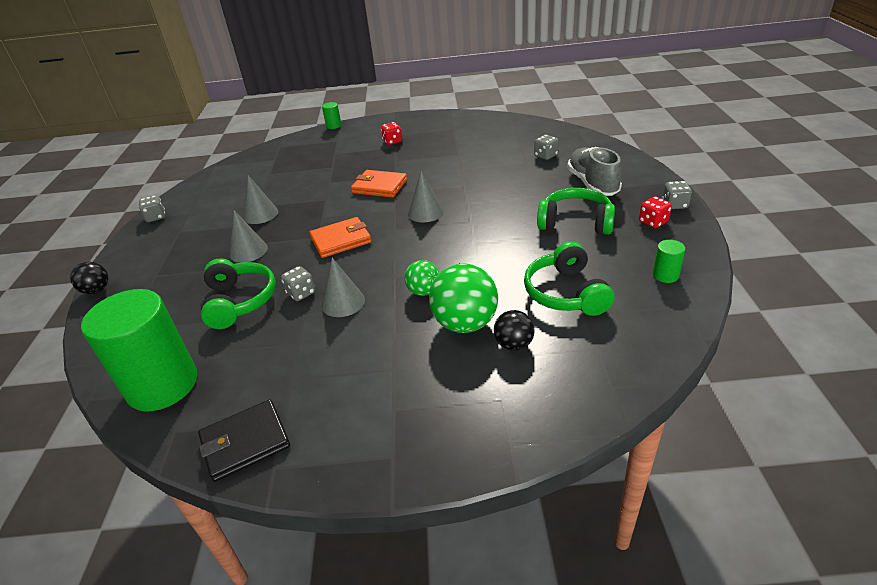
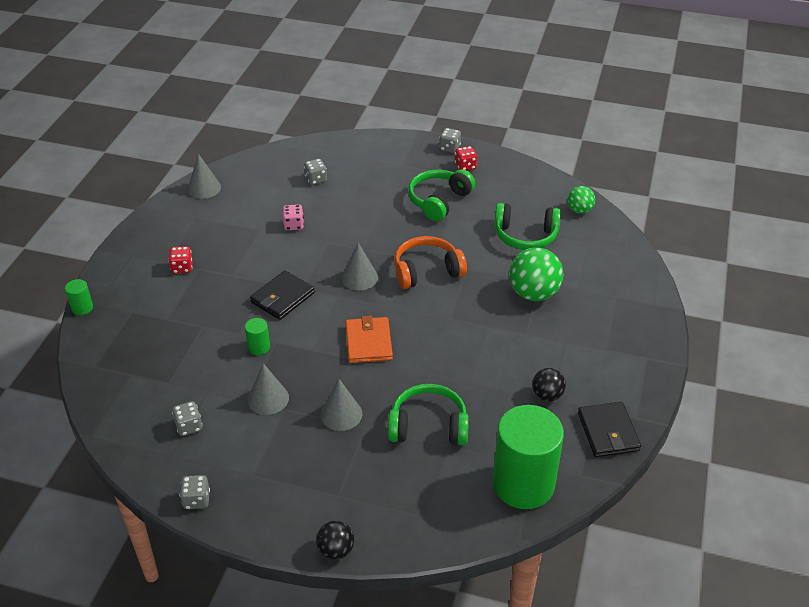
camera: 75 degrees left, 5 degrees up
grey dice [281,266,315,301] -> grey dice moved to [172,401,202,436]
grey cone [321,258,365,317] -> grey cone moved to [188,154,221,199]
orange wallet [351,170,407,198] -> black wallet [250,270,315,320]
green ball [405,260,439,296] -> green ball moved to [567,186,595,214]
black ball [494,310,535,351] -> black ball moved to [532,368,566,401]
grey shoe [567,147,622,196] -> none
green cylinder [653,240,685,283] -> green cylinder moved to [245,318,270,355]
none -> pink dice [282,204,304,230]
none -> orange headphones [394,236,467,289]

